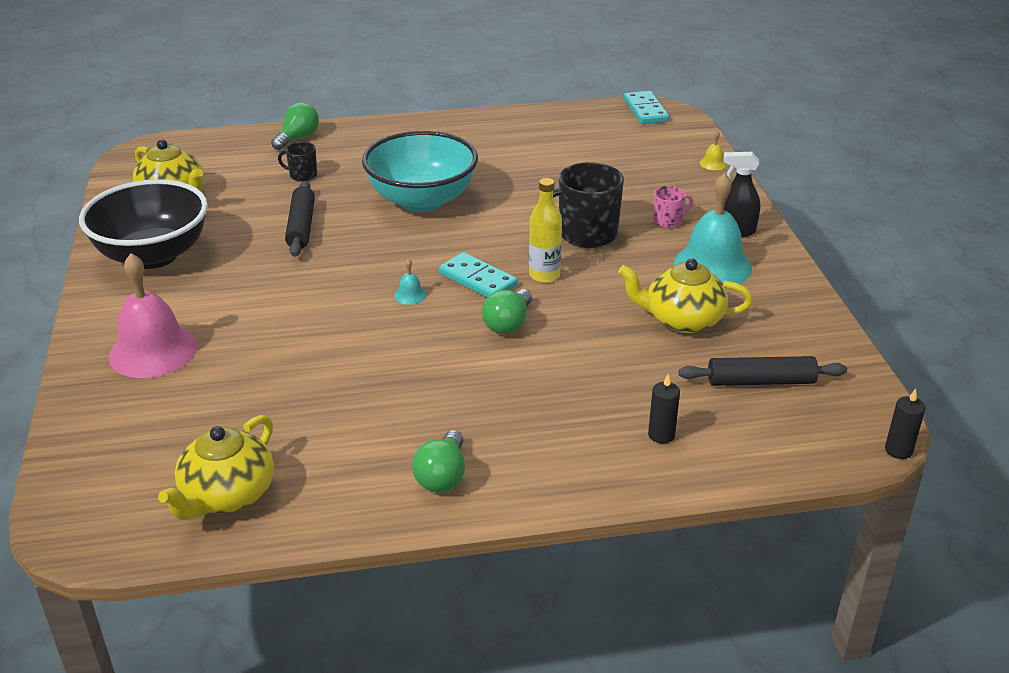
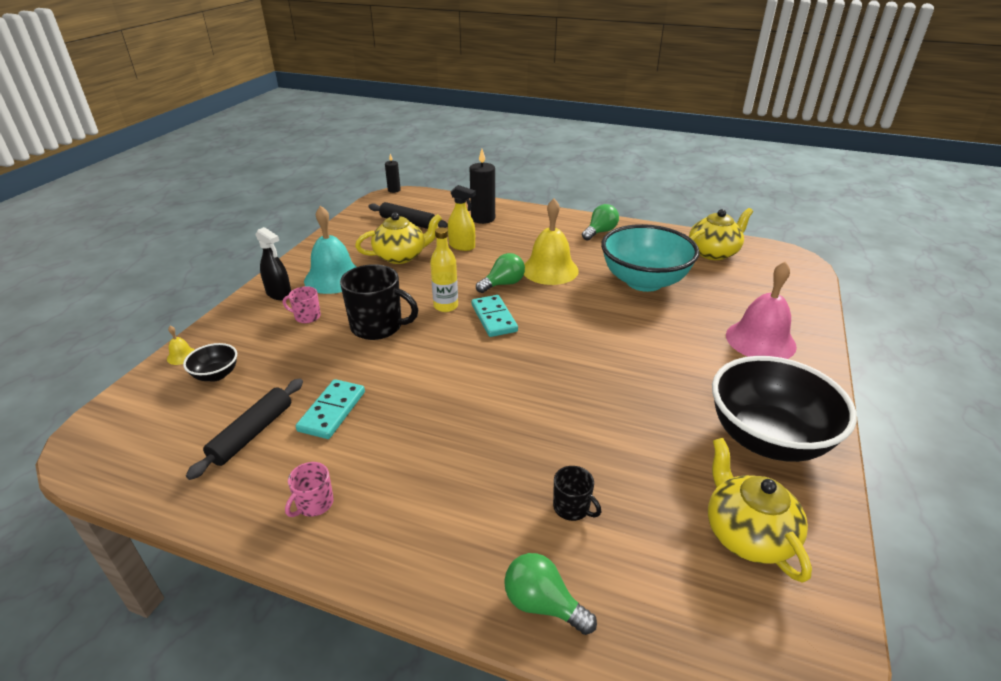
camera: 150 degrees left, 0 degrees up
green light bulb [271,102,319,150] -> green light bulb turned 60 degrees clockwise [504,553,597,635]
black rolling pin [285,181,315,257] -> black rolling pin moved to [186,378,303,480]
turquoise bowl [362,131,478,212] -> turquoise bowl moved to [601,224,700,292]
turquoise bell [394,259,427,305] -> none
yellow teapot [618,258,753,333] -> yellow teapot turned 60 degrees counterclockwise [355,212,442,264]
turquoise domino [624,91,669,124] -> turquoise domino moved to [296,379,365,439]
black candle [648,374,680,444] -> black candle [470,149,495,224], size x1.74
none -> black bowl [183,343,237,382]
none -> pink mug [285,462,334,517]
none -> yellow spray bottle [448,185,476,251]
none -> yellow bell [524,199,579,285]

